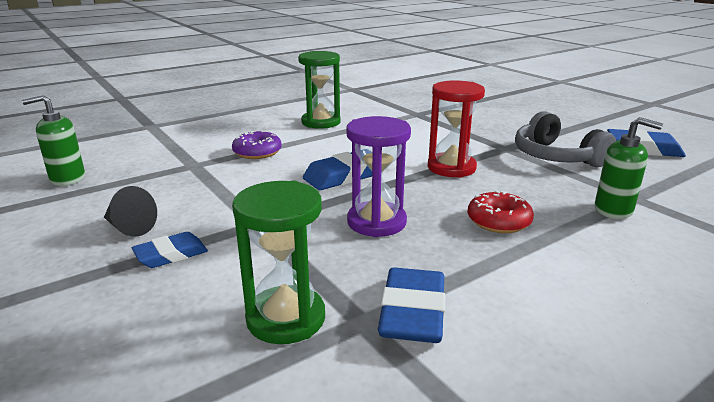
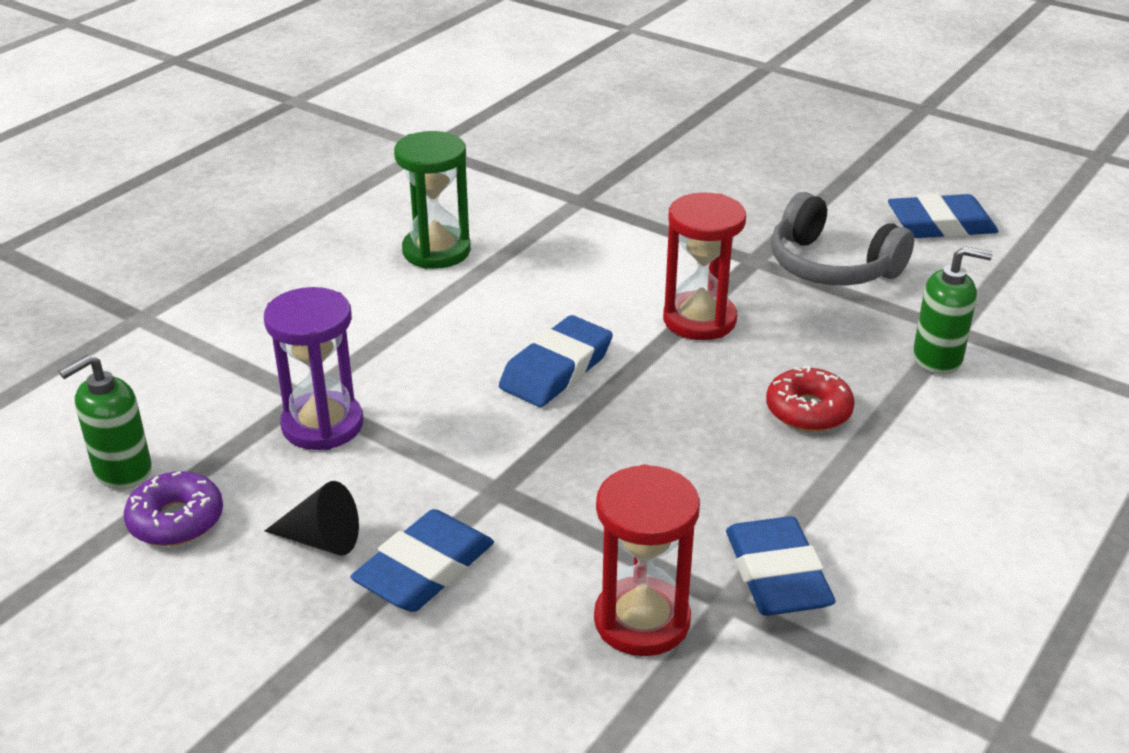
camera: 20 degrees left, 10 degrees up
blue eraser [132,232,208,268] -> blue eraser [350,509,494,612], size x1.54
purple donut [232,131,282,159] -> purple donut moved to [124,471,223,546]
green hourglass [232,181,325,344] -> red hourglass [594,464,700,656]
purple hourglass [346,116,411,237] -> purple hourglass moved to [264,287,363,450]

